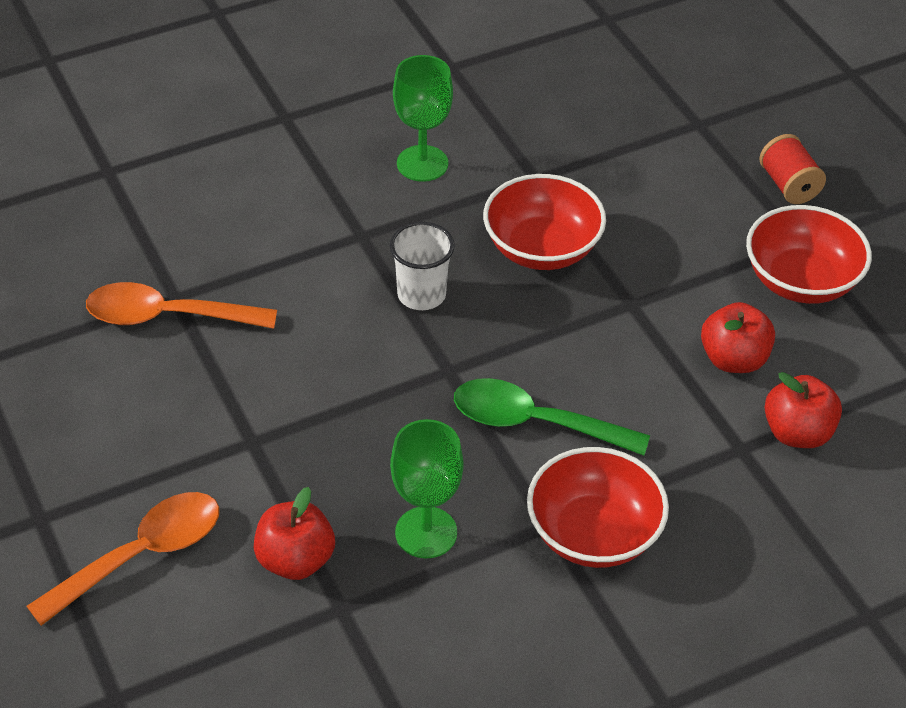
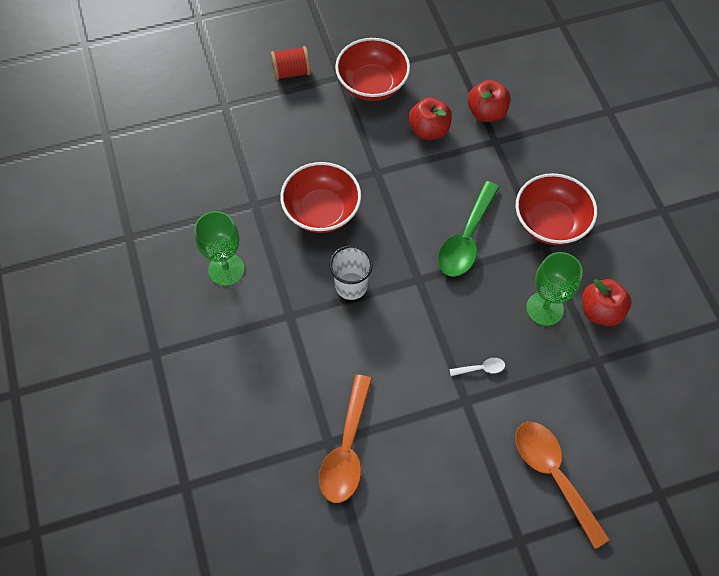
camera: 80 degrees left, 15 degrees up
red apple [254,487,335,580] -> red apple moved to [582,279,631,326]
none -> white spoon [449,358,505,376]

